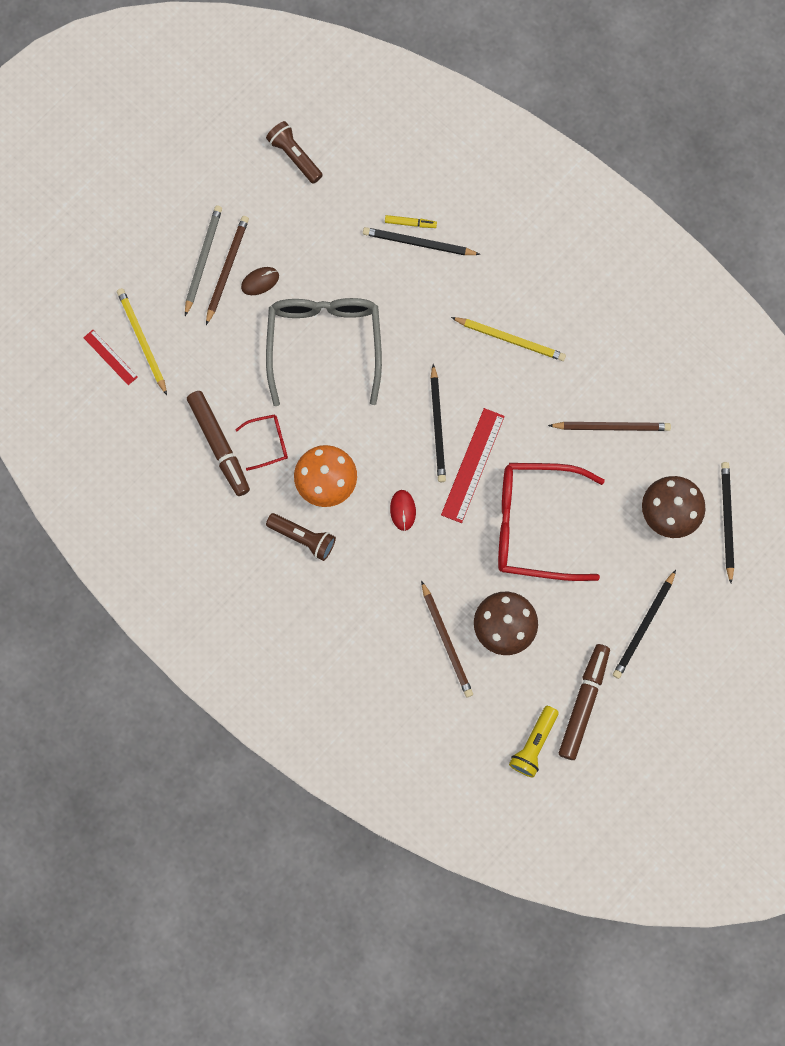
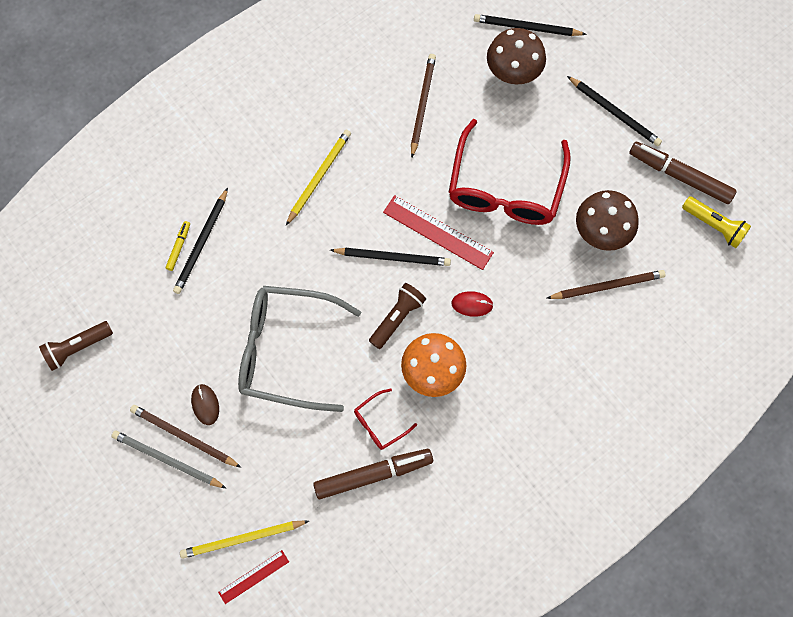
camera: 80 degrees left, 5 degrees down
red glasses [235,414,288,471] -> red glasses turned 120 degrees counterclockwise [354,389,417,450]
brown flashlight [266,513,336,561] -> brown flashlight moved to [369,283,426,349]

